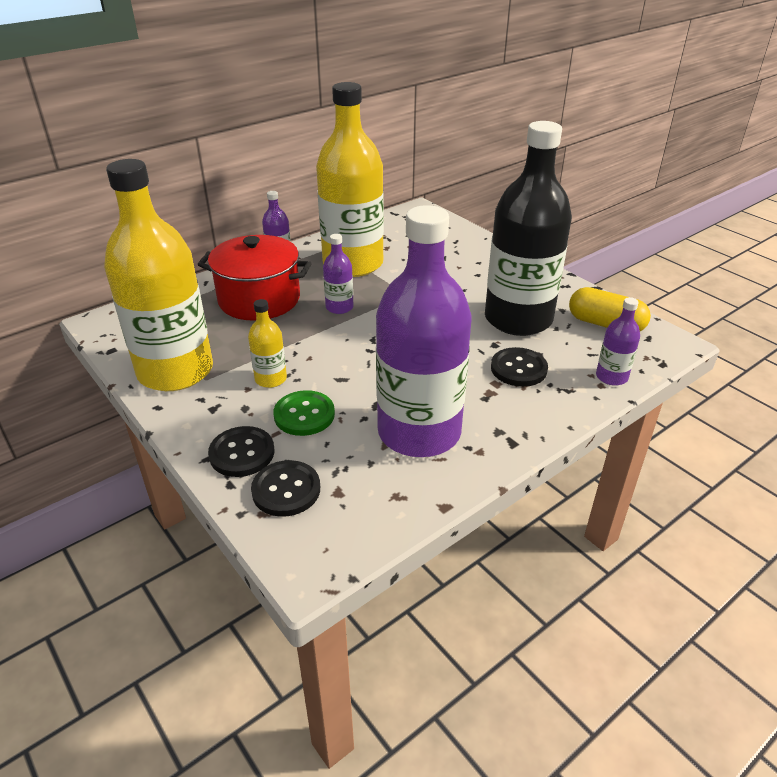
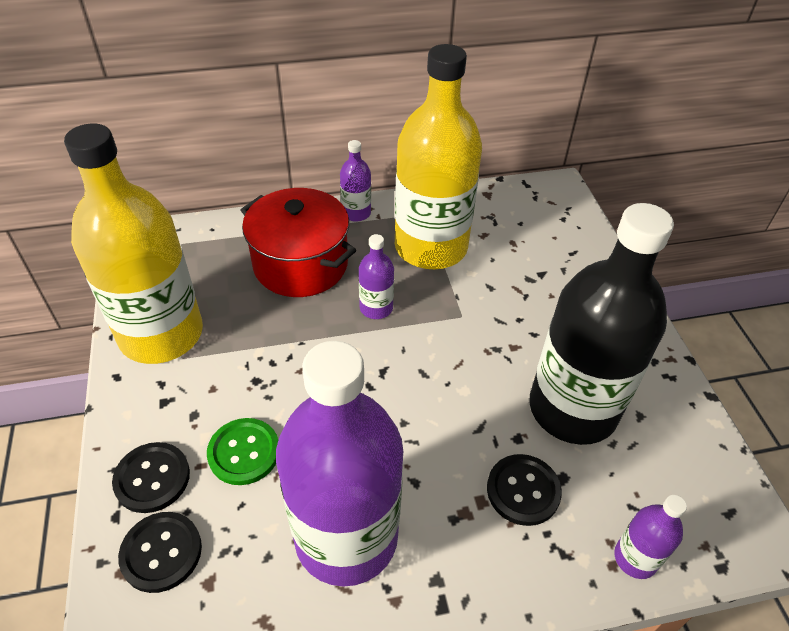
camera: 25 degrees right, 10 degrees up
yellow bottle [248,299,287,388] -> none
yellow capsule [569,287,651,331] -> none

